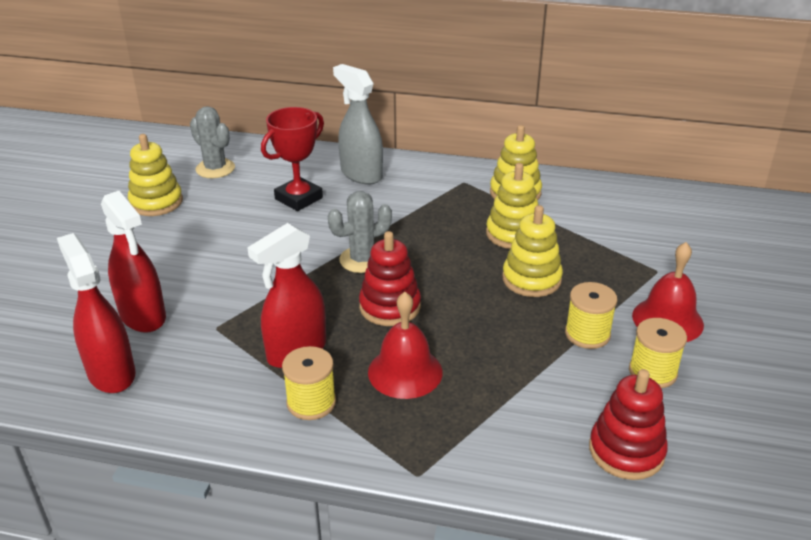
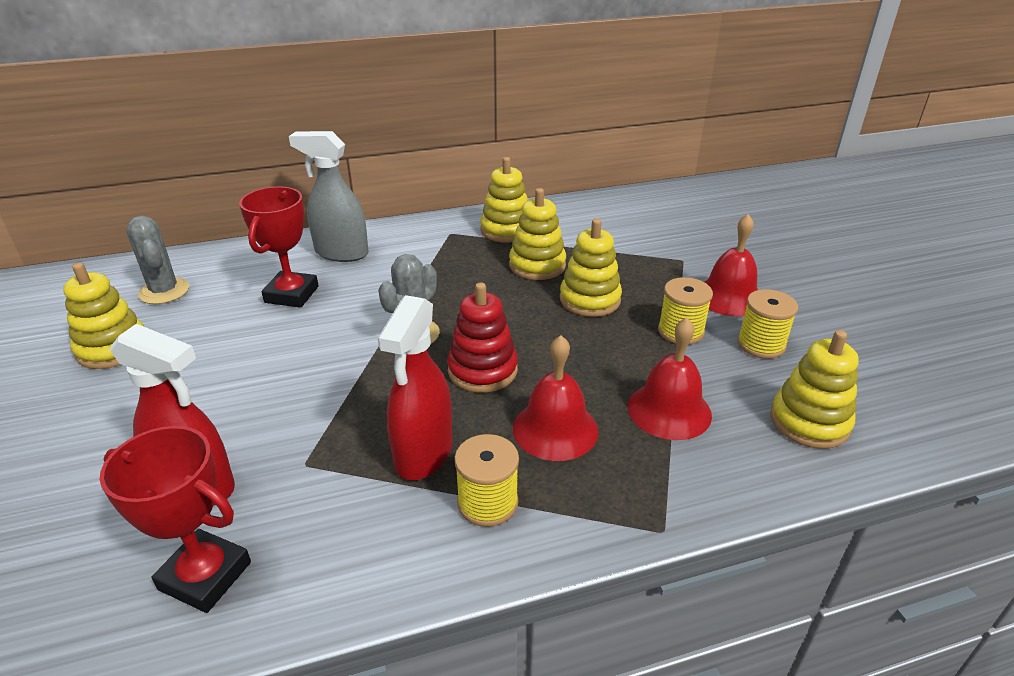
camera: 30 degrees left, 0 degrees up
red spray bottle [57,233,136,393] -> red trophy [100,426,251,613]
grey cactus [190,106,235,178] -> grey cactus turned 45 degrees clockwise [126,216,189,304]
red stacking toy [589,369,668,480] -> yellow stacking toy [770,330,859,449]
none -> red bell [628,318,712,440]

